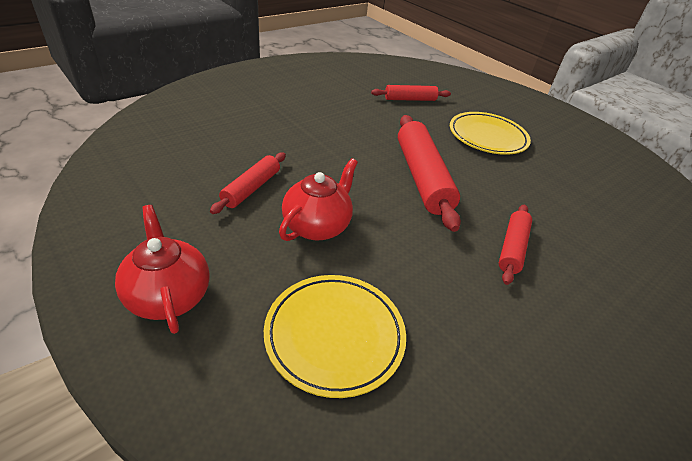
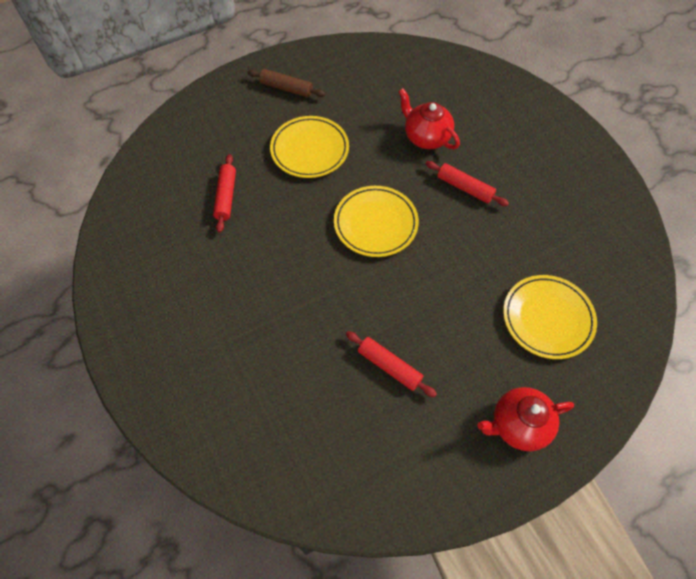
camera: 75 degrees left, 20 degrees up
red teapot [279,158,358,241] -> red teapot moved to [398,88,460,149]
red rolling pin [398,115,461,232] -> yellow plate [334,186,419,257]
none -> brown rolling pin [248,69,325,98]

